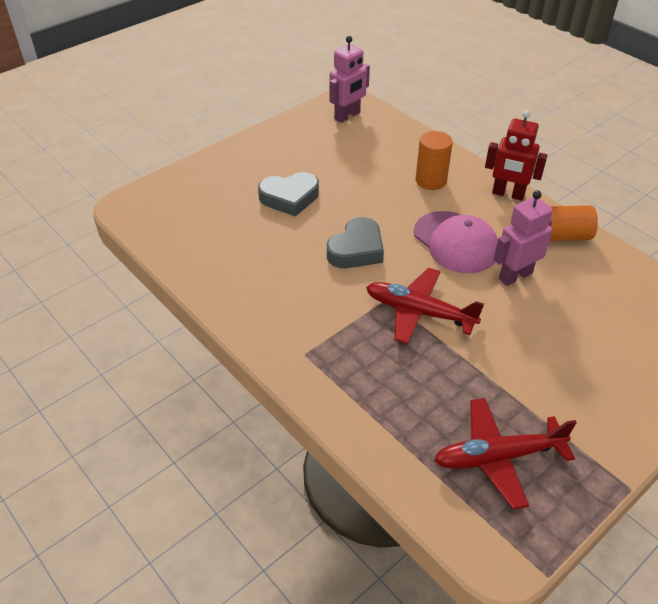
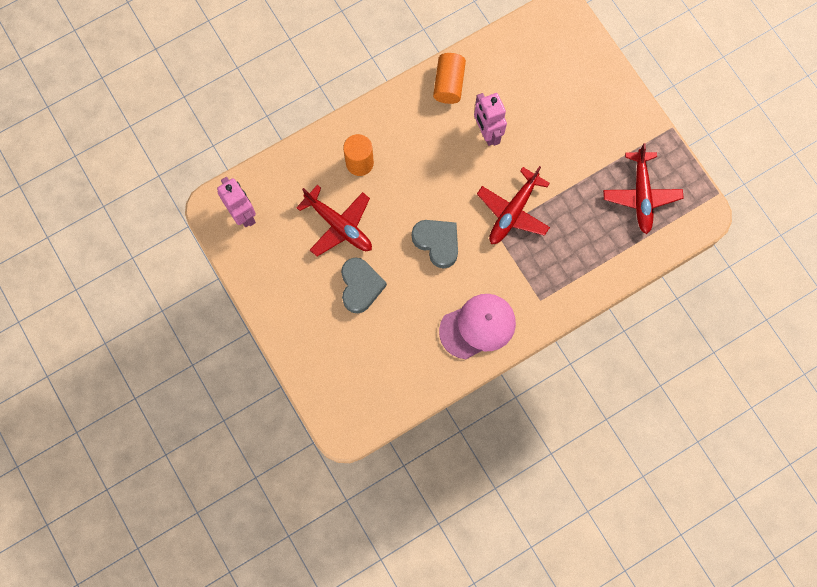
camera: 80 degrees left, 30 degrees up
pink cap [414,211,498,273] -> pink cap moved to [439,294,516,359]
red robot [485,110,547,201] -> none
none -> red plane [296,185,372,257]

